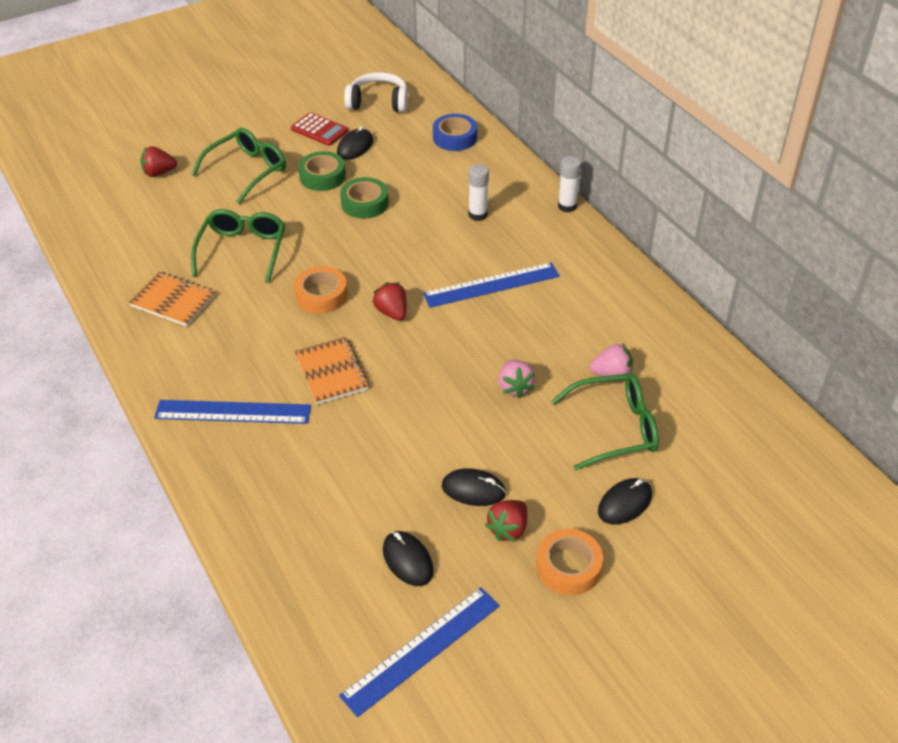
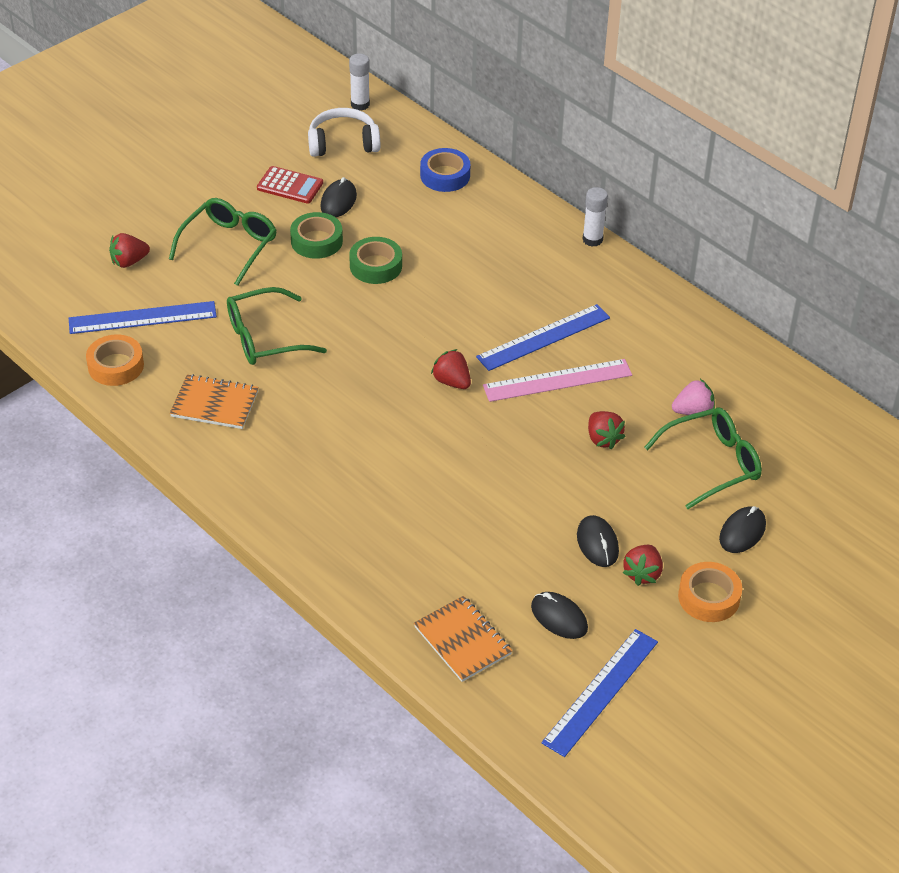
camera: 15 degrees left, 0 degrees up
blue ruler [154,400,311,424] -> blue ruler moved to [69,301,217,334]
green glasses [191,209,285,283] -> green glasses turned 105 degrees counterclockwise [227,287,327,365]
orange tape [294,266,348,313] -> orange tape moved to [86,334,144,386]
orange notebook [295,337,369,405] -> orange notebook moved to [414,596,513,682]
black mouse [442,468,506,506] -> black mouse turned 75 degrees clockwise [577,515,619,567]
white glue stick [468,164,489,221] -> white glue stick moved to [349,53,370,111]
pink strawberry [498,360,535,398] -> red strawberry [588,411,626,449]
none -> pink ruler [483,359,632,402]

